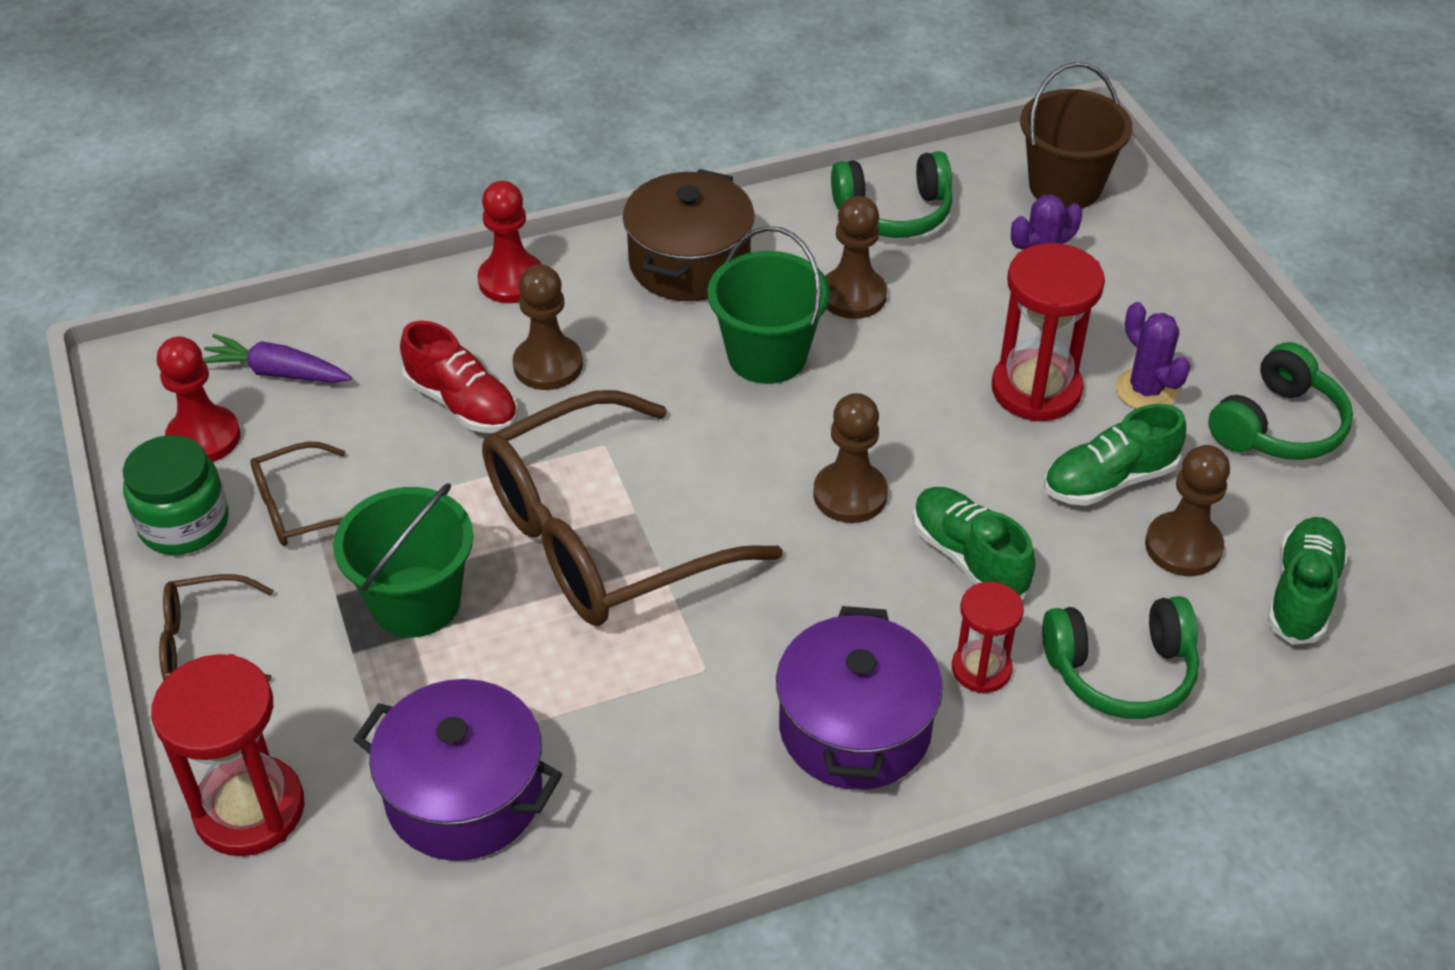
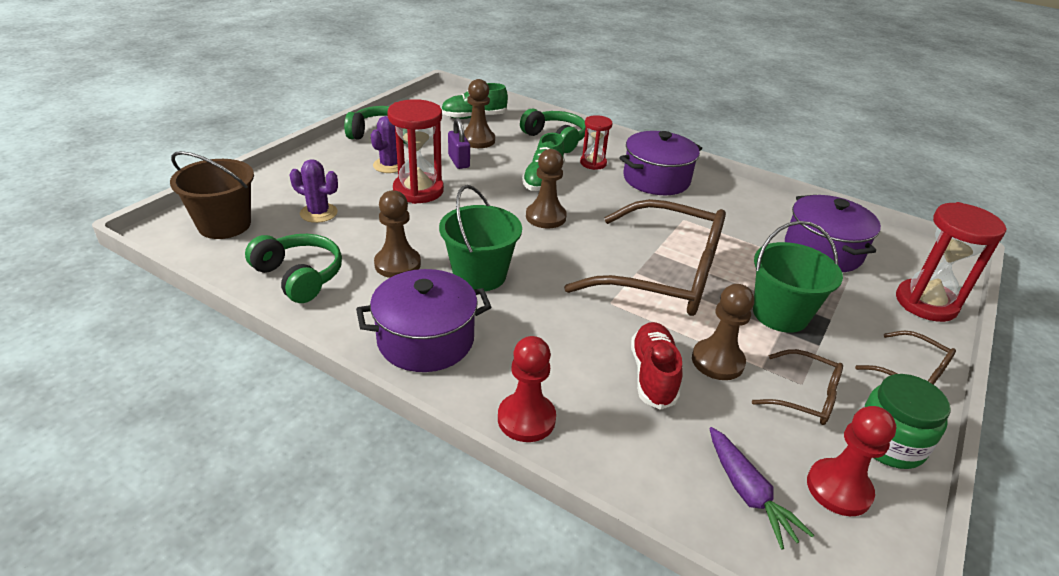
camera: 130 degrees left, 10 degrees down
brown pawn [513,265,583,390] -> brown pawn moved to [692,284,754,380]
brown pot [623,169,755,301] -> purple pot [356,269,491,372]
green shoe [1044,404,1186,506] -> purple padlock [448,118,470,169]

